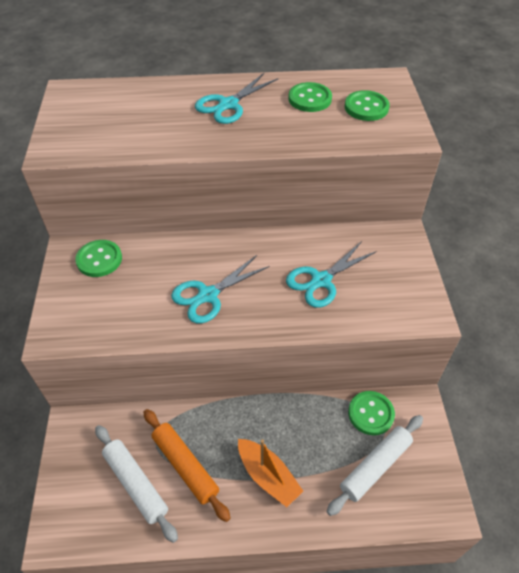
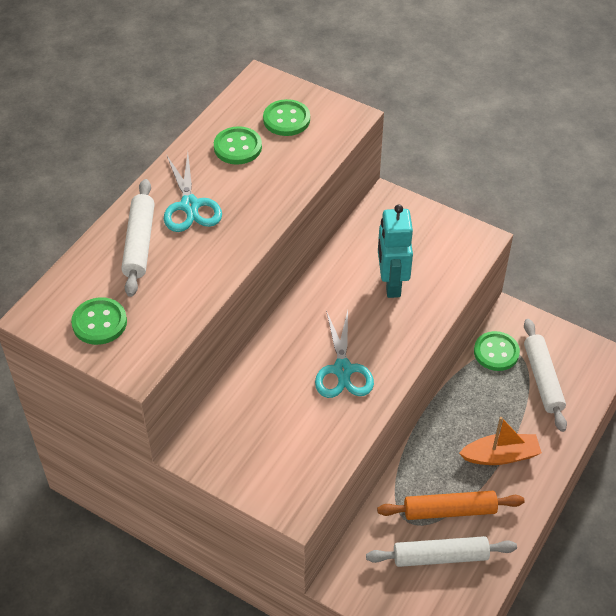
camera: 55 degrees left, 0 degrees up
green button [75,240,122,277] -> green button moved to [71,297,127,345]
turquoise scissors [286,241,377,308] -> turquoise robot [378,204,413,298]
none -> white rolling pin [121,179,155,297]

